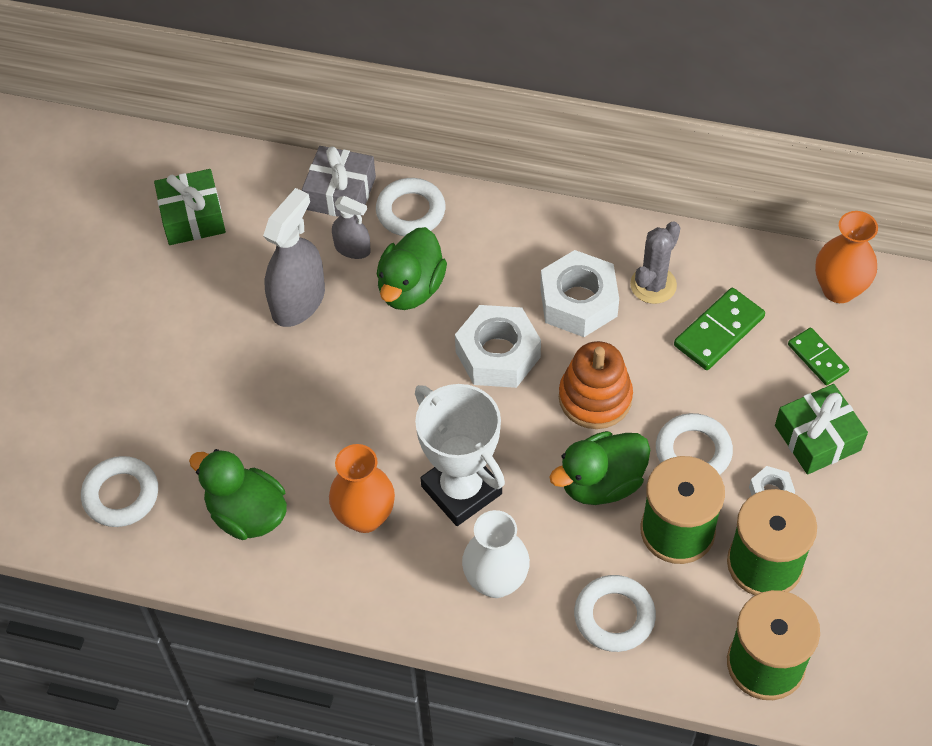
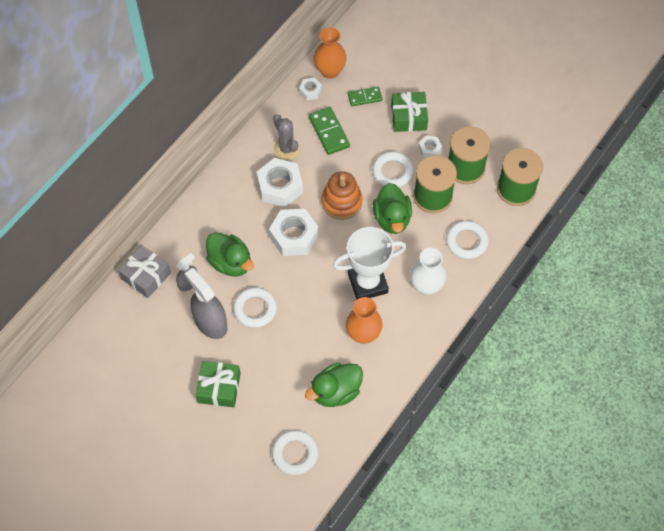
camera: 70 degrees left, 5 degrees up
green gift [154,169,226,245] -> green gift moved to [196,361,241,408]
white ring [376,178,445,236] -> white ring moved to [233,287,277,328]
none -> white nut [299,78,322,100]

